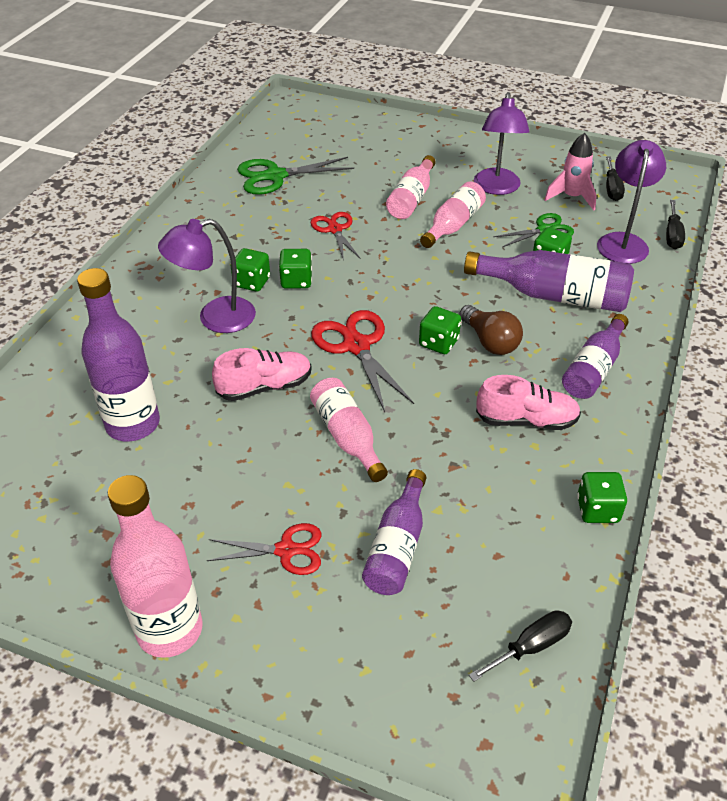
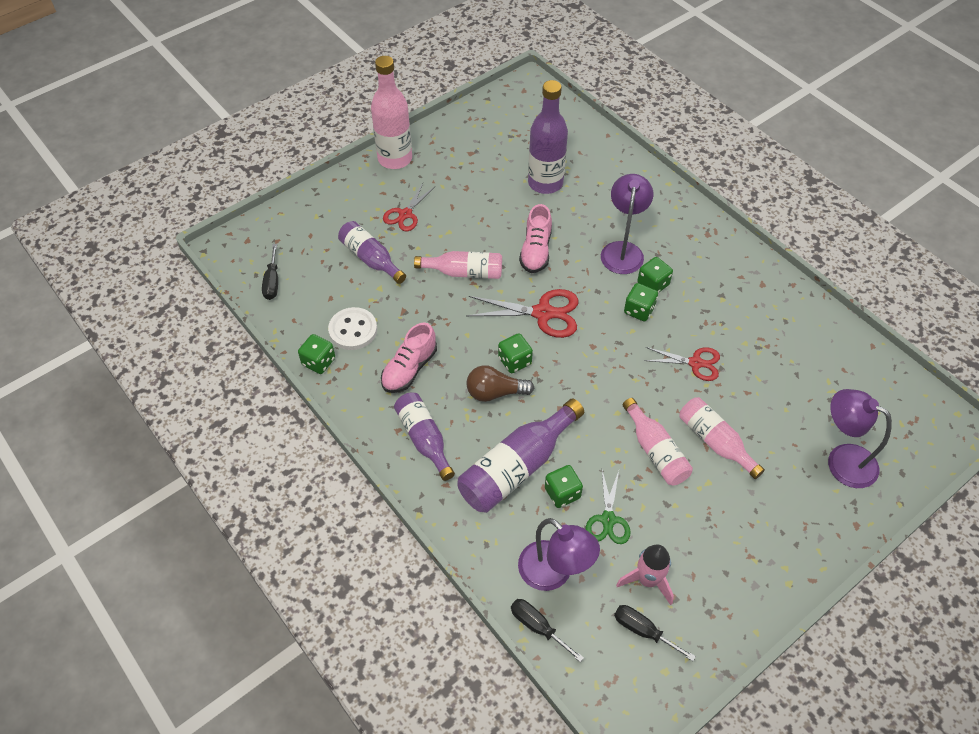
camera: 120 degrees right, 10 degrees up
green scissors [237,157,354,195] -> none
purple lamp [474,92,530,195] -> purple lamp moved to [828,389,892,488]
none -> white button [328,307,377,350]

